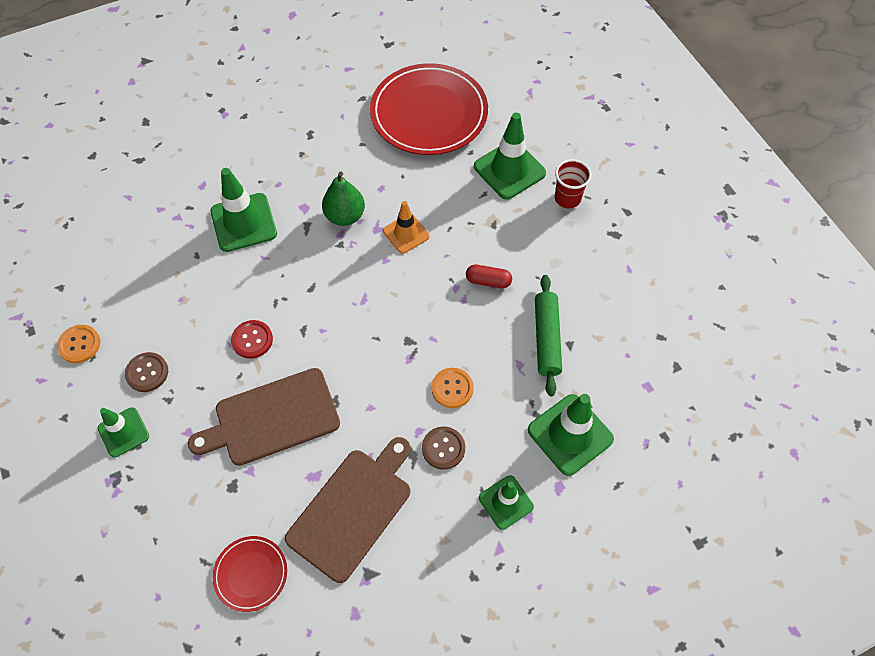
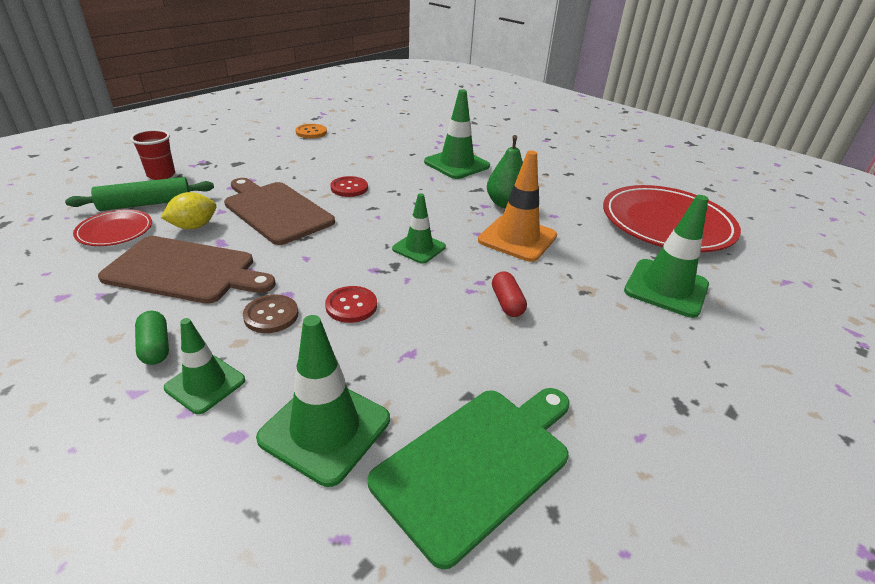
camera: 65 degrees right, 25 degrees down
green traffic cone [98,407,149,458] -> green traffic cone moved to [392,193,446,264]
brown button [125,352,168,392] -> none
orange traffic cone [383,201,430,254] -> orange traffic cone [478,150,557,262], size x1.60
orange button [432,368,474,408] -> red button [325,286,377,323]
green rolling pin [535,275,562,396] -> green rolling pin moved to [65,177,214,211]
red cup [555,159,592,208] -> red cup moved to [130,129,175,180]
none -> green capsule [135,311,169,365]
none -> yellow lemon [161,192,216,229]
none -> green cutting board [368,388,570,569]

